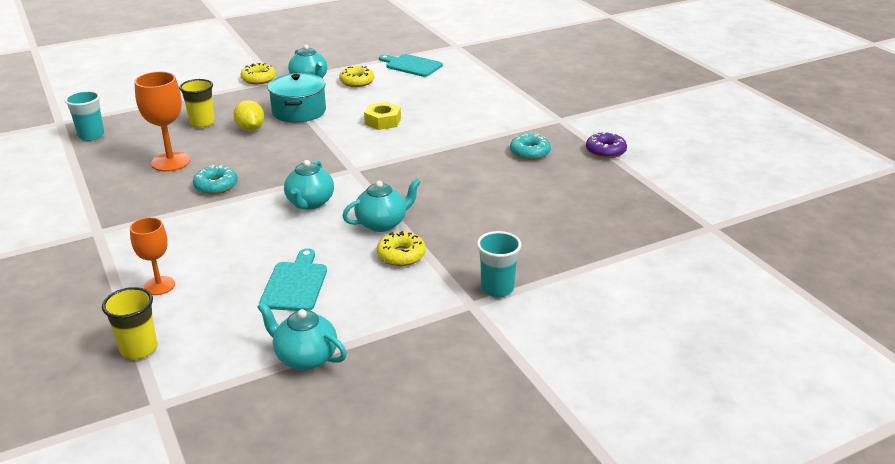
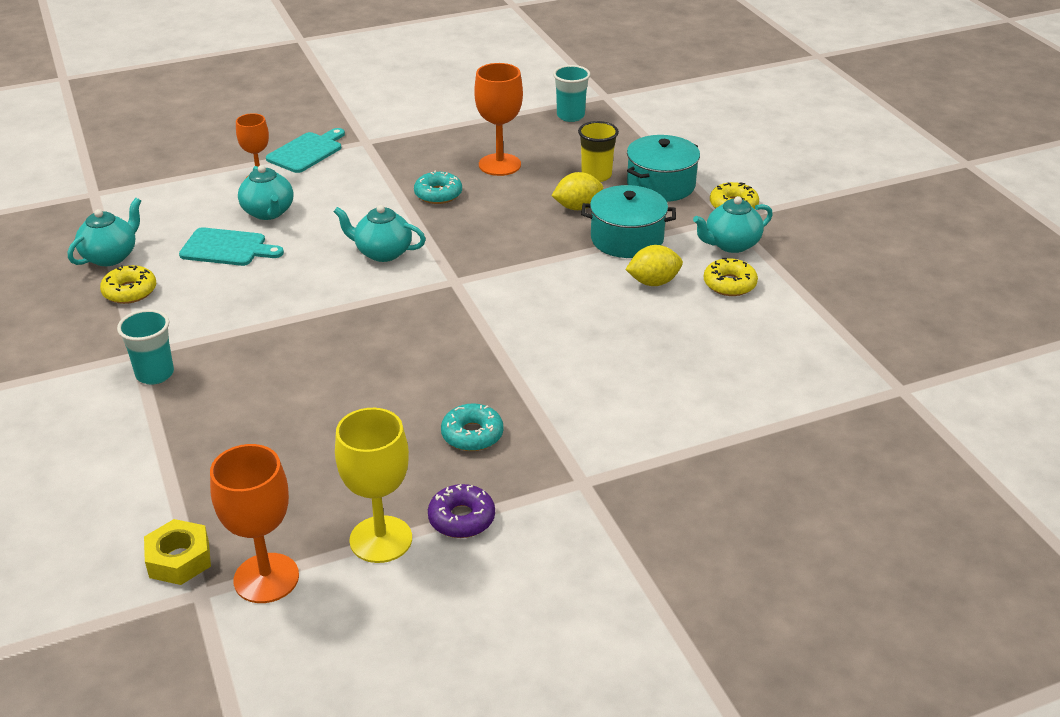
camera: 95 degrees right, 5 degrees up
yellow cup [102,287,157,360] -> none
turquoise teapot [343,178,421,232] -> turquoise teapot moved to [238,165,294,220]
yellow nut [364,102,401,130] -> yellow nut moved to [144,519,211,585]
yellow donut [377,231,426,266] -> yellow donut moved to [100,265,156,304]
turquoise cutting board [379,54,443,77] -> turquoise cutting board moved to [266,128,345,173]
none -> orange goblet [210,444,299,603]
none -> yellow goblet [335,408,412,563]
none -> yellow lemon [625,245,683,286]
none -> turquoise pot [627,135,700,202]

